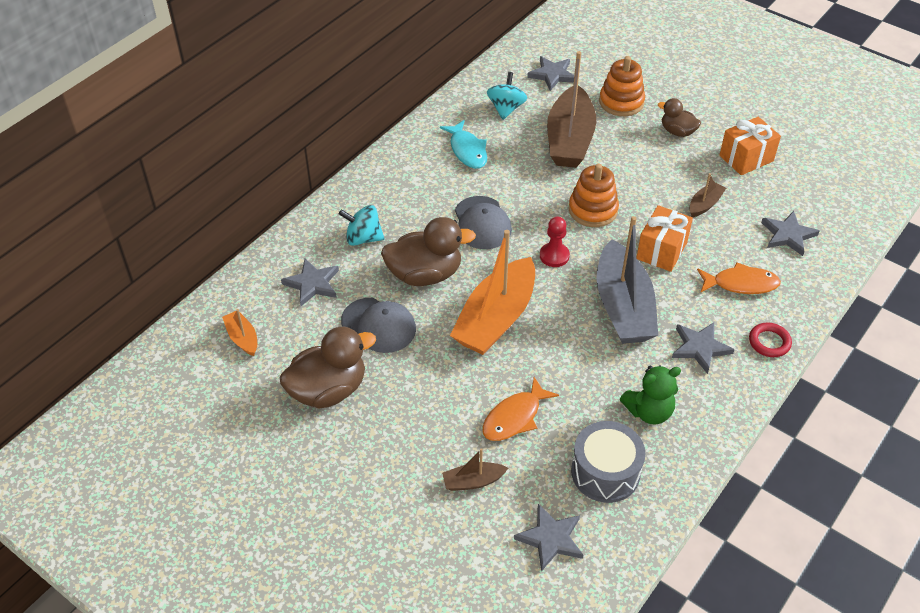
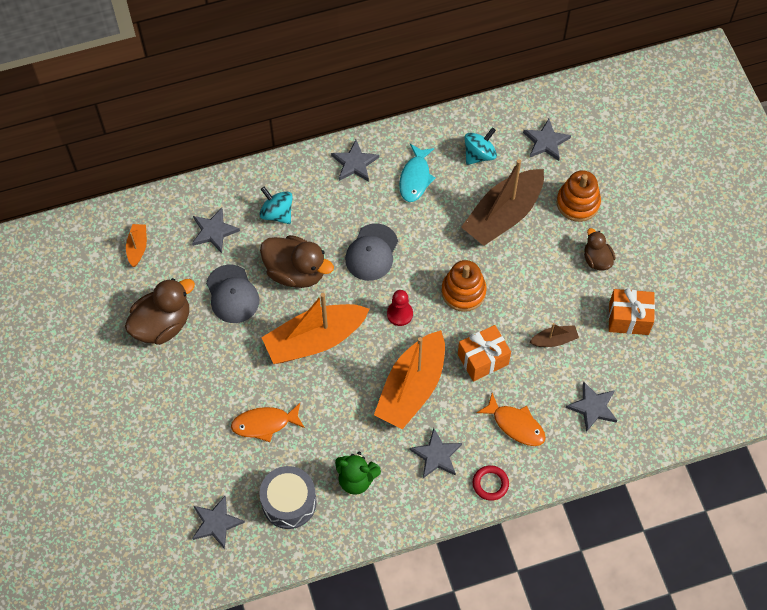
camera: 35 degrees right, 15 degrees up
brown duck [280,327,376,408] -> brown duck turned 45 degrees counterclockwise [125,278,195,345]
brown boat [442,448,508,491] -> none
grey boat [597,216,658,344] -> orange boat [374,330,445,430]
none -> grey star [331,140,379,182]

